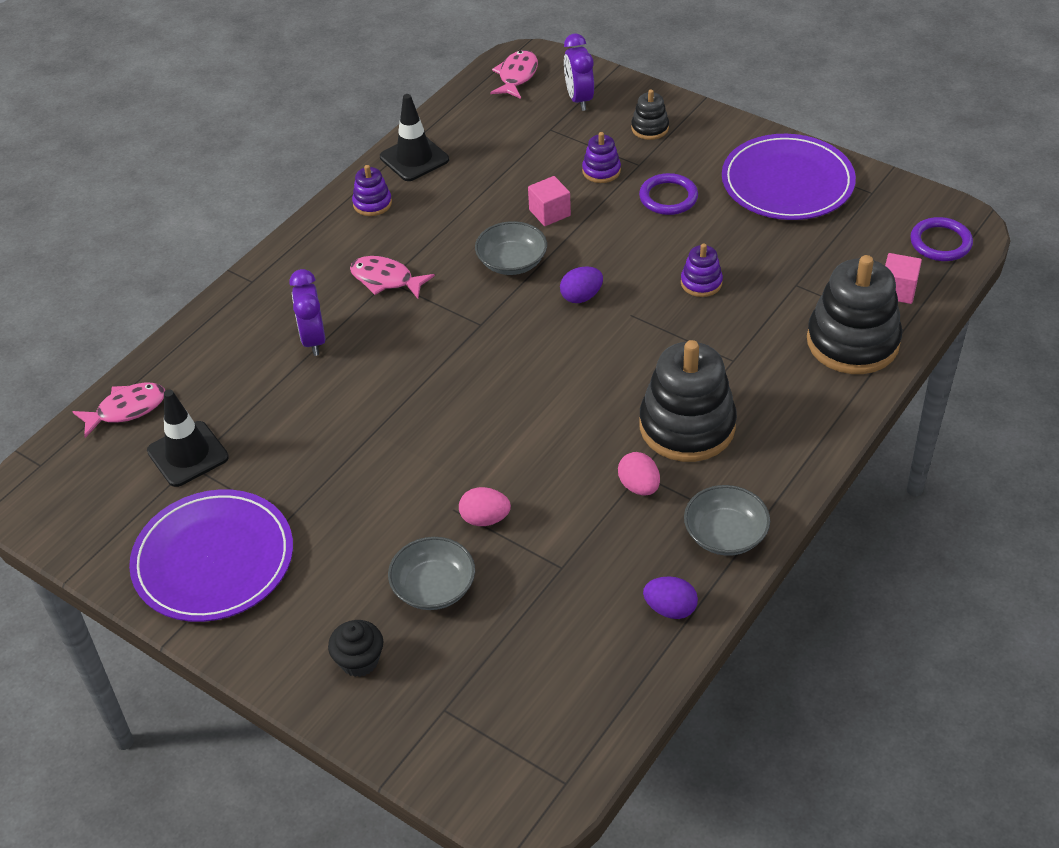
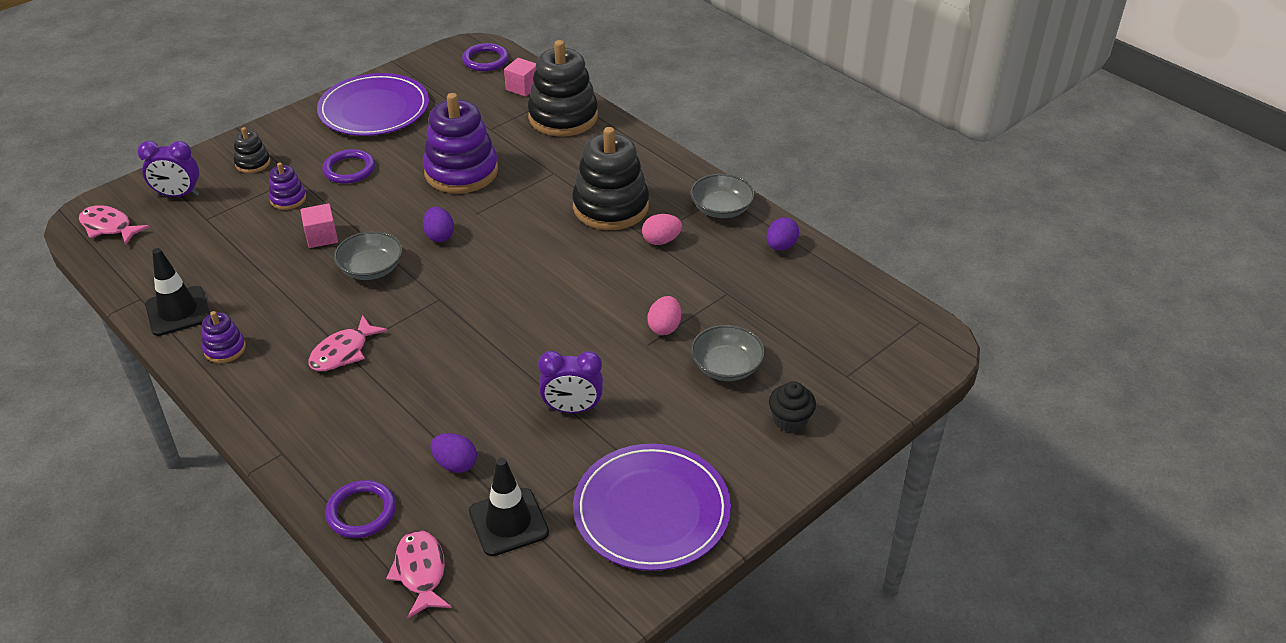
camera: 80 degrees left, 5 degrees down
purple clock [289,269,326,356] -> purple clock moved to [538,351,603,413]
purple stacking toy [681,243,723,297] -> purple stacking toy [423,93,498,194], size x2.12
none -> purple ring [325,480,396,538]
none -> purple egg [430,433,477,473]

